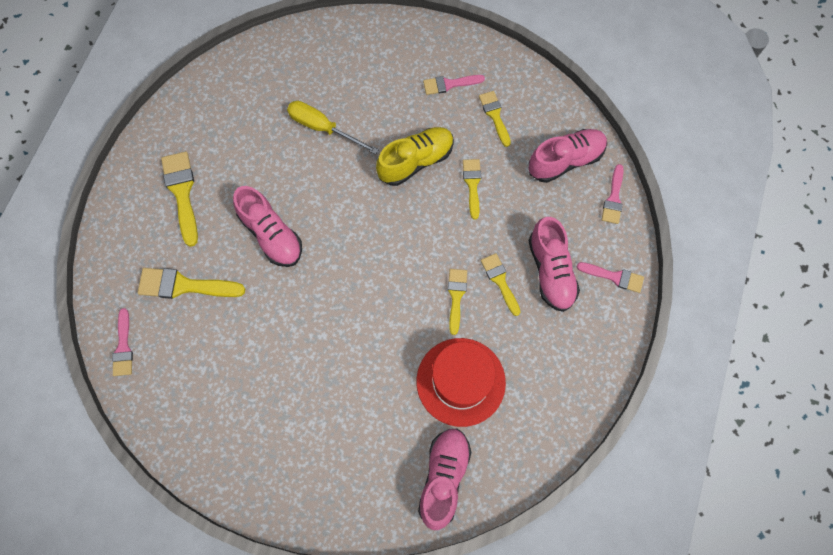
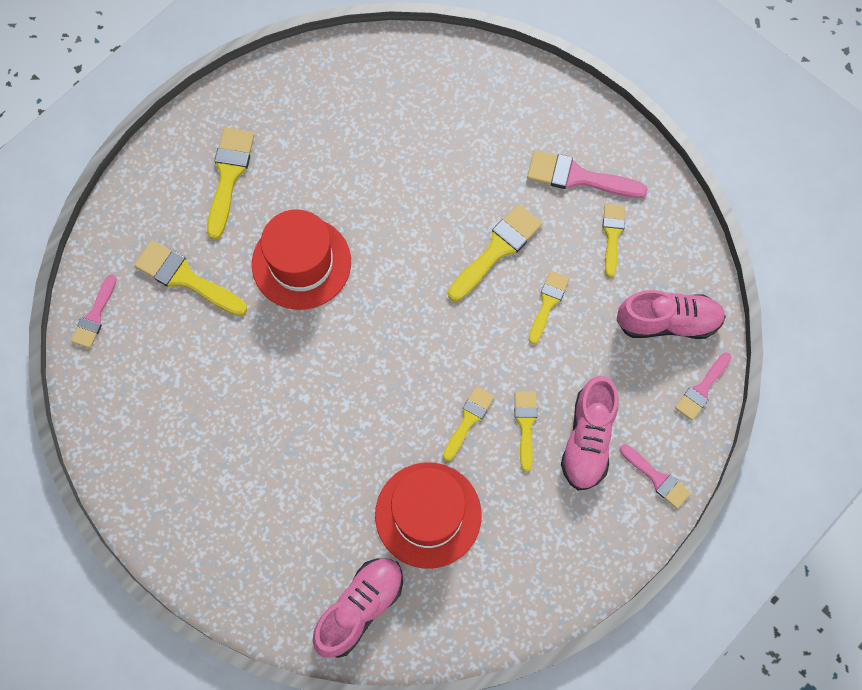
camera: 25 degrees right, 0 degrees up
pink shoe [233,186,302,267] -> red hat [252,209,351,310]
yellow screwdriver [287,101,379,154] -> none
yellow shoe [376,127,454,186] -> yellow brush [448,204,542,301]
pink brush [423,75,485,95] -> pink brush [527,150,648,198], size x1.57

